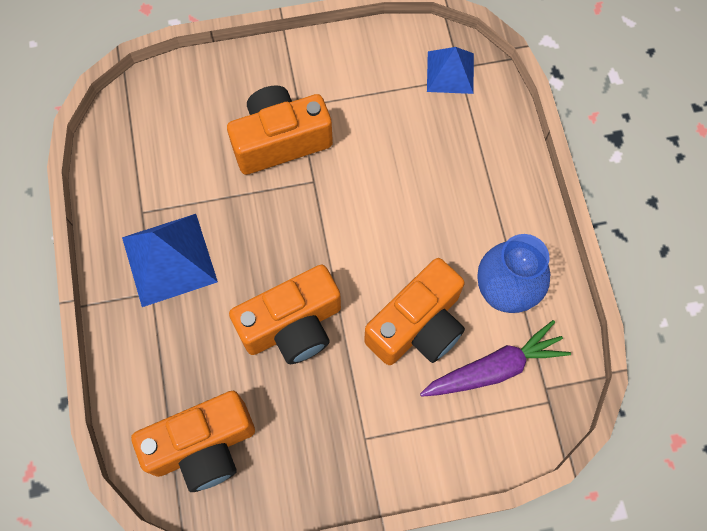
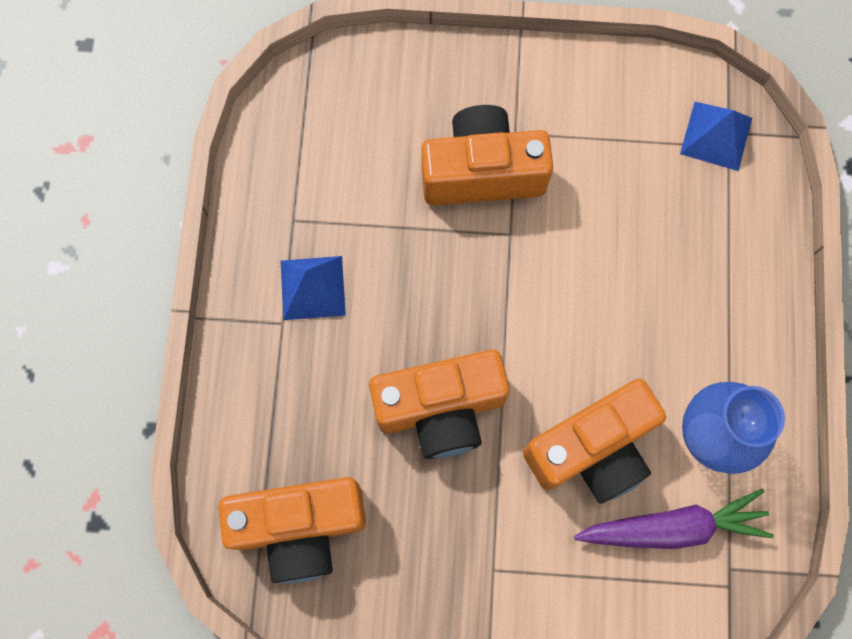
camera: 15 degrees right, 5 degrees up
blue pyramid [122,214,218,307] -> blue pyramid [281,256,346,320], size x0.64

